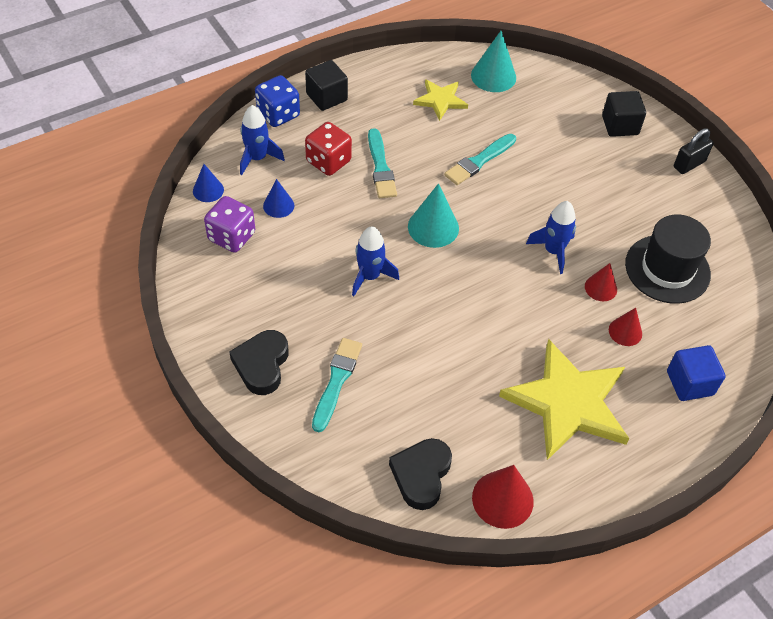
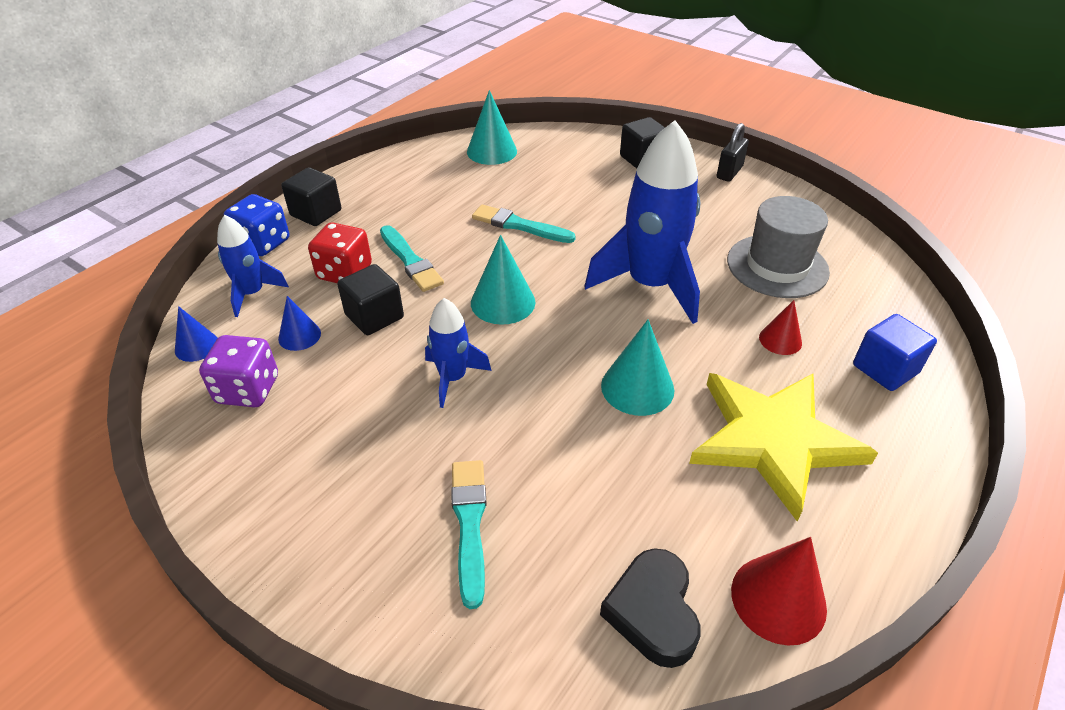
camera: 20 degrees left, 10 degrees down
black heart [229,330,289,395] -> none
yellow star [413,79,468,121] -> none
turquoise brush [444,134,516,185] -> turquoise brush turned 90 degrees clockwise [472,204,576,243]
blue rocket [526,201,576,274] -> blue rocket [585,120,701,324], size x1.91
red cone [585,263,617,301] -> none
black hat [625,215,711,304] -> grey hat [727,196,830,298]
none -> black cube [337,264,404,335]
none -> turquoise cone [601,320,674,416]

